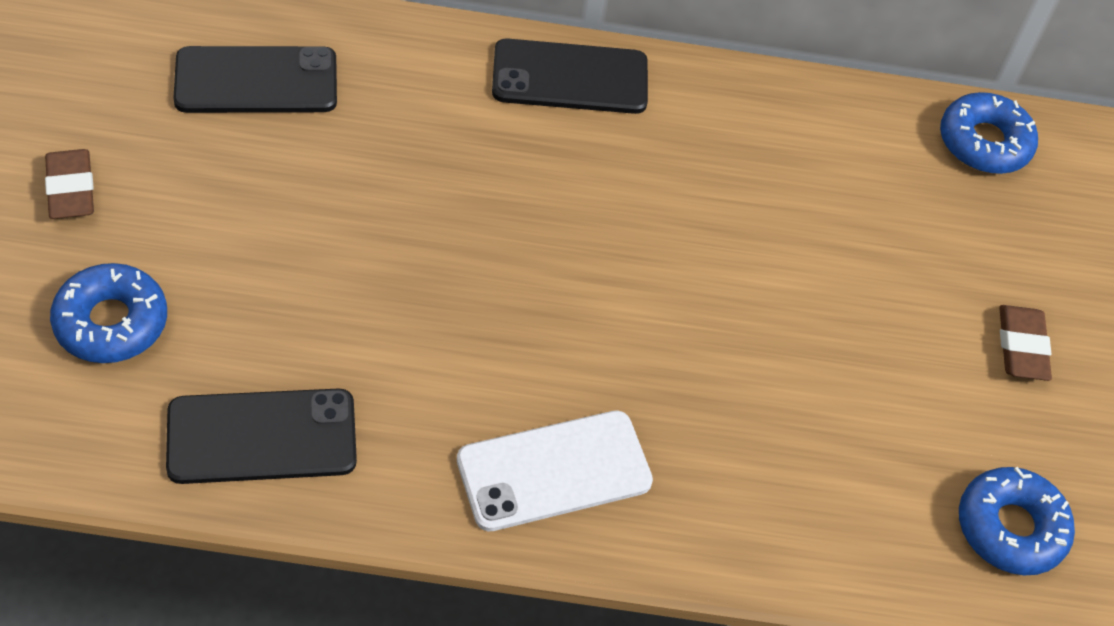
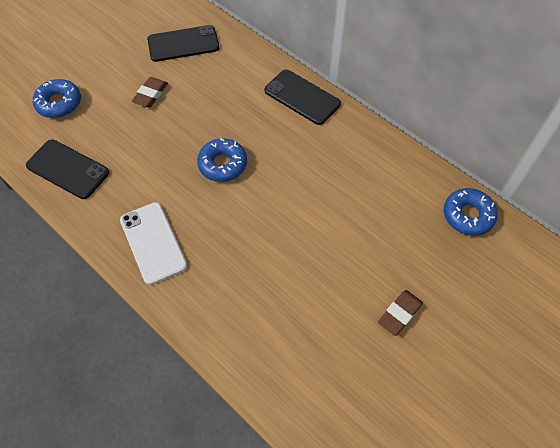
camera: 45 degrees right, 5 degrees up
brown eraser [45,149,94,219] -> brown eraser moved to [132,77,168,107]
black phone [173,46,337,113] -> black phone turned 45 degrees counterclockwise [147,25,219,62]
white phone [457,411,653,531] -> white phone turned 45 degrees clockwise [120,202,187,285]
blue donut [959,467,1075,575] -> blue donut moved to [197,138,247,182]

